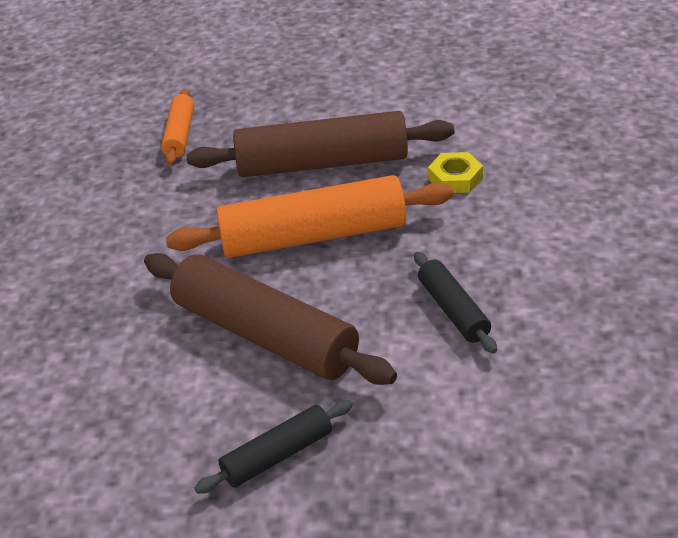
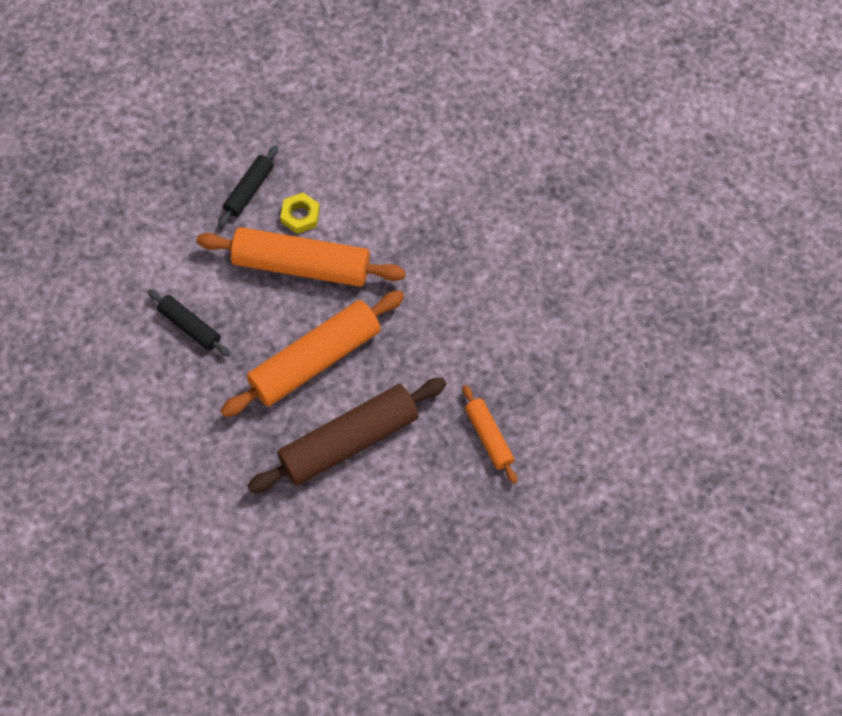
camera: 150 degrees right, 25 degrees up
brown rolling pin [144,253,397,385] -> orange rolling pin [196,227,406,287]
yellow nut [428,152,483,193] -> yellow nut moved to [280,193,320,234]

